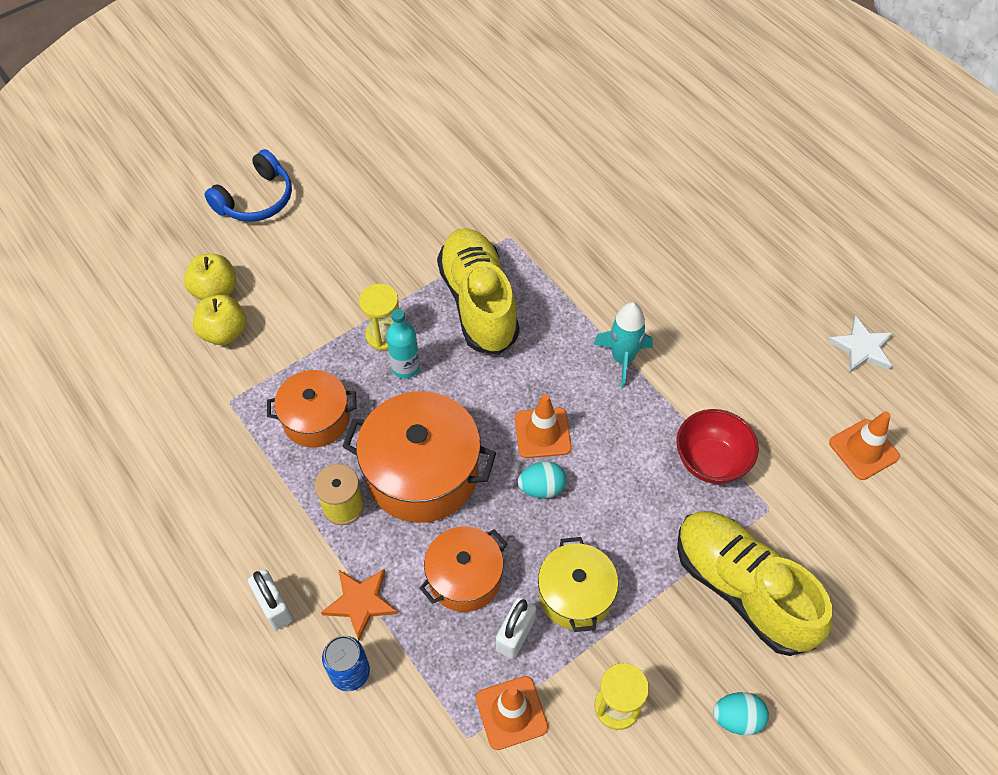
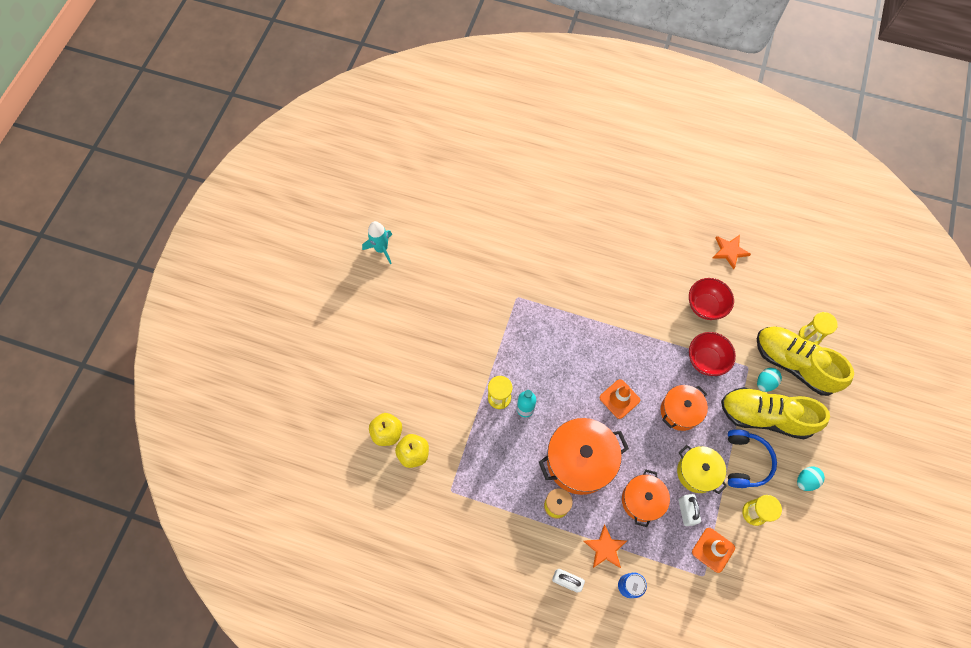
camera: 35 degrees left, 10 degrees up
blue headphones [204,149,292,222] -> blue headphones moved to [728,429,777,488]
orange pot [267,370,357,448] -> orange pot moved to [661,385,708,431]
yellow shoe [437,228,520,355] -> yellow shoe moved to [757,326,854,396]
turquoise egg [518,461,566,498] -> turquoise egg moved to [757,368,782,392]
turquoise rocket [593,302,653,388] -> turquoise rocket moved to [362,221,392,264]
white star [828,316,894,373] -> orange star [713,235,751,270]
orange traffic cone [829,411,900,480] -> none
none -> red bowl [689,278,734,320]
none -> yellow hourglass [799,312,838,345]

